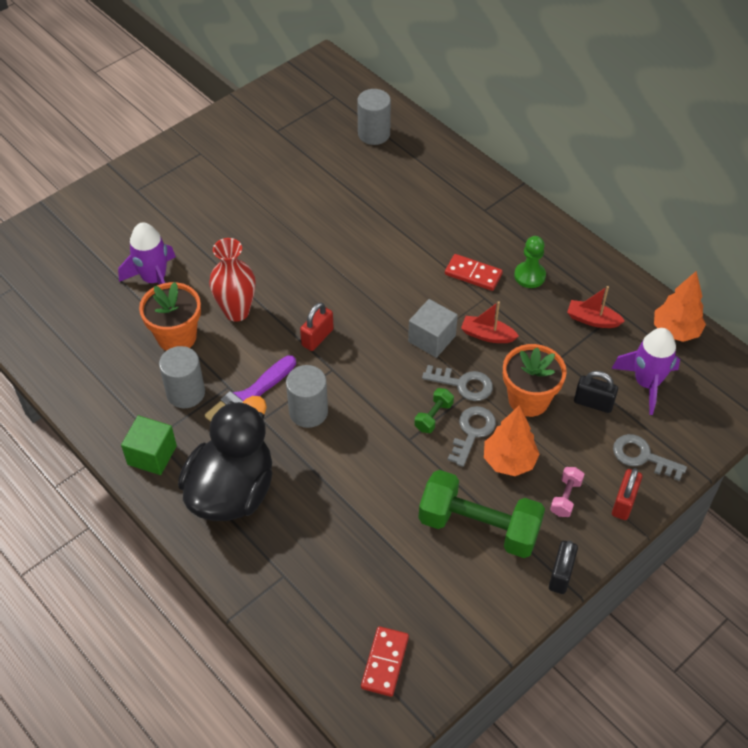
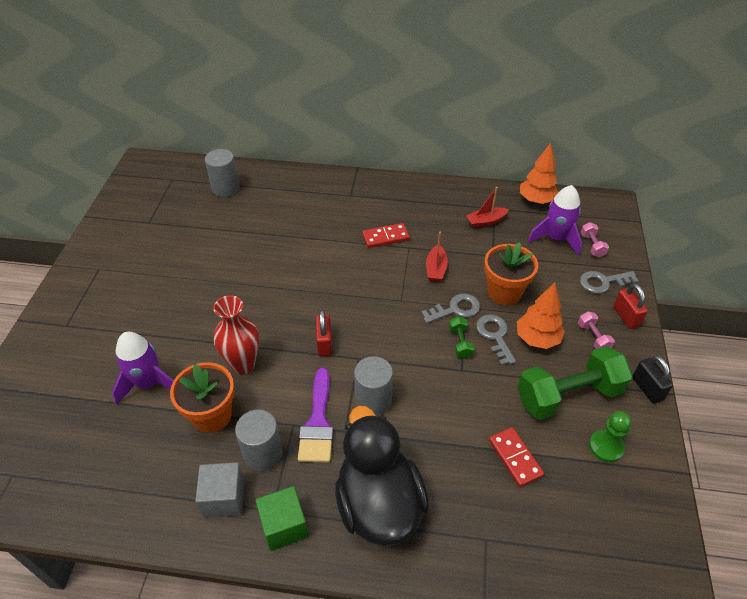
camera: 40 degrees left, 5 degrees down
red domino [361,626,409,697] -> red domino moved to [489,427,544,487]
grey cube [408,299,458,358] -> grey cube moved to [195,462,244,518]
red boat [461,301,519,343] -> red boat turned 60 degrees counterclockwise [426,232,448,282]
green pawn [514,236,546,288] -> green pawn moved to [589,411,631,463]
black padlock [574,371,618,413] -> none
none -> pink dumbbell [580,222,609,258]

